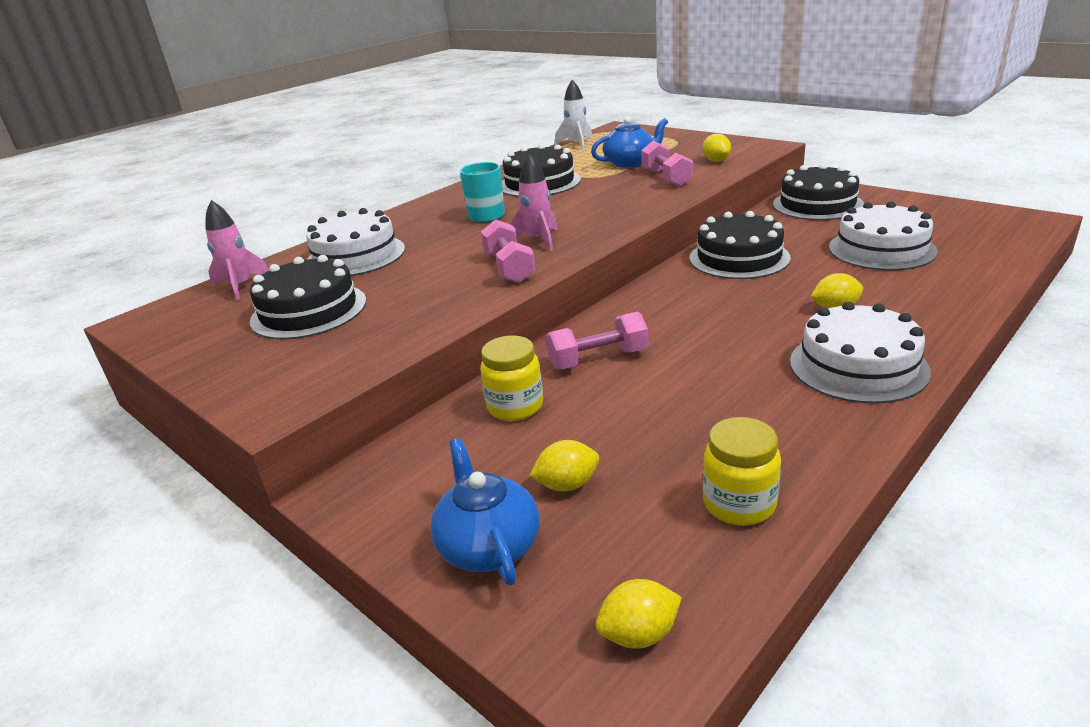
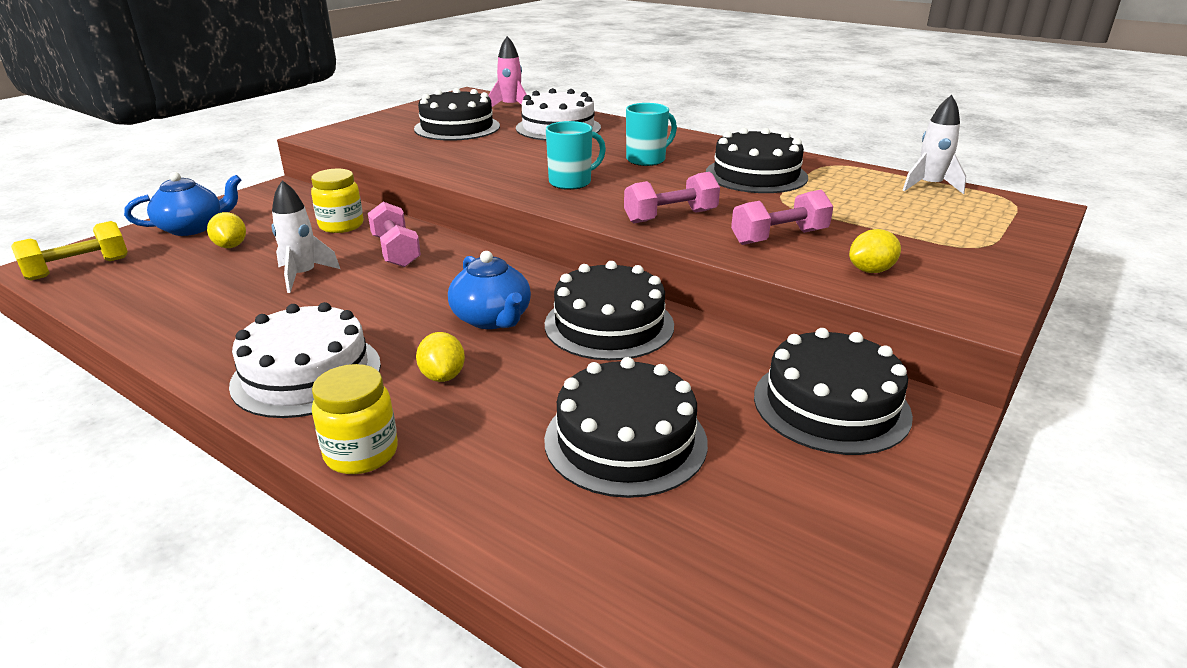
camera: 80 degrees right, 0 degrees up
pink dumbbell [481,219,535,283] -> pink dumbbell moved to [624,172,720,223]
pink rocket [510,154,558,251] -> turquoise mug [546,121,606,190]
blue teapot [591,116,668,168] -> blue teapot moved to [448,251,531,329]
yellow lemon [596,579,682,649] -> yellow dumbbell [11,221,128,280]
yellow jar [703,417,781,526] -> yellow jar moved to [312,364,398,474]
white cake [829,201,938,270] -> black cake [544,357,708,498]
none -> white rocket [272,180,340,293]

